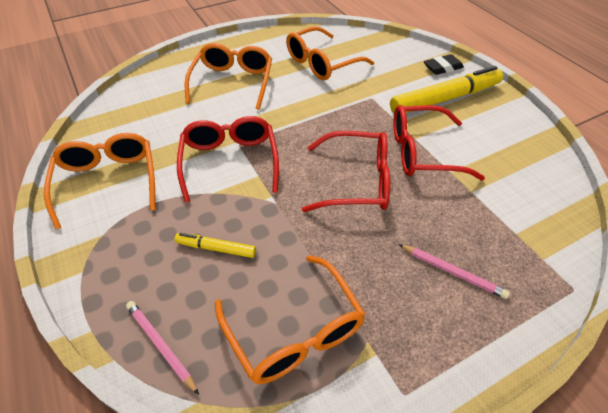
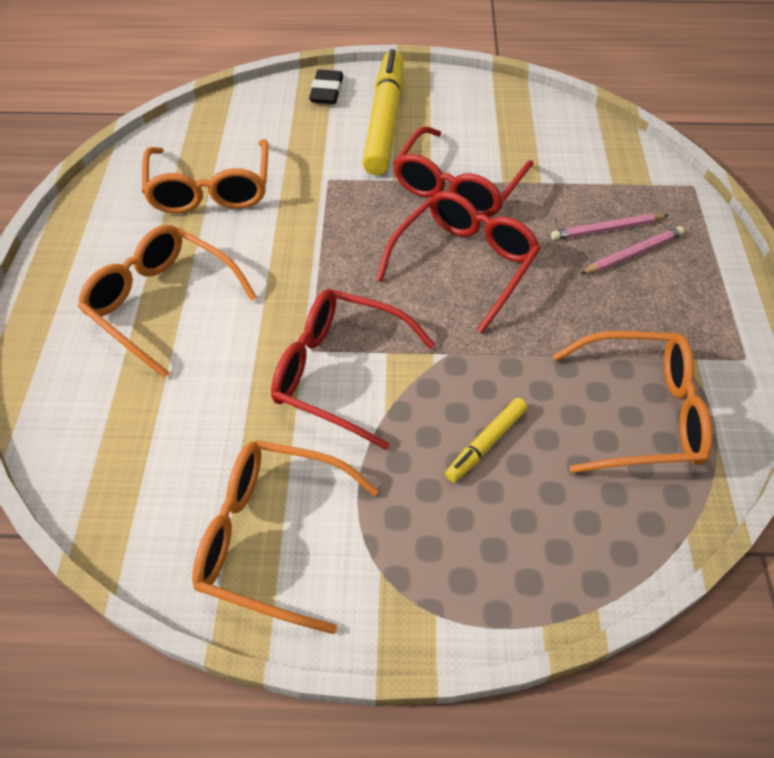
camera: 60 degrees left, 5 degrees up
pink pencil [126,301,199,395] -> pink pencil moved to [551,214,669,240]

